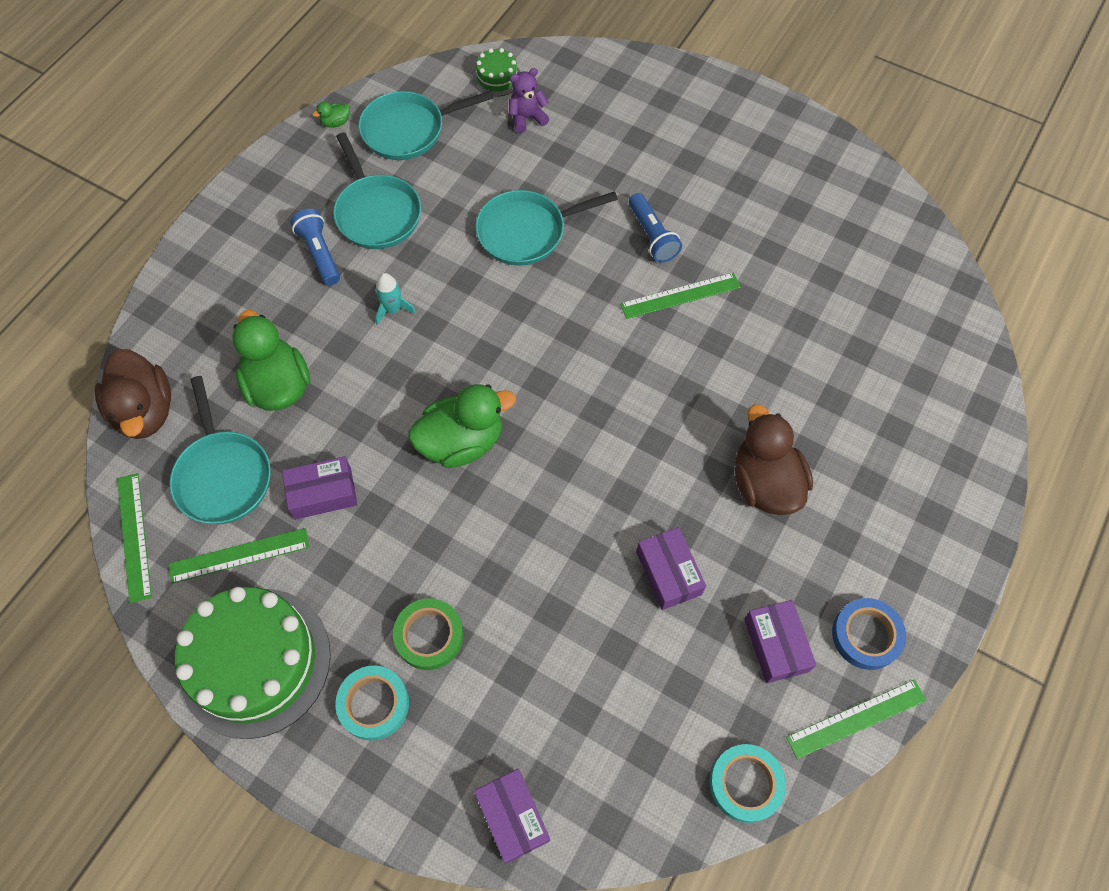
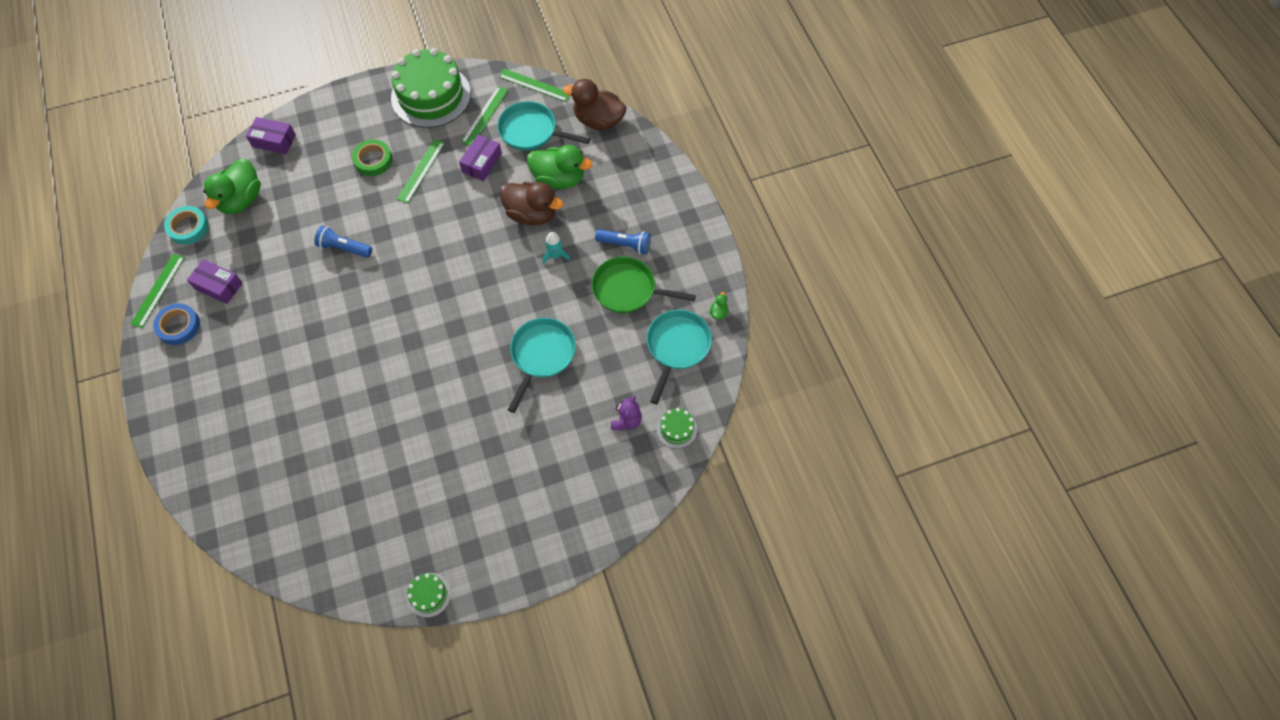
camera: 130 degrees right, 0 degrees up
turquoise pan [333,132,421,249] -> green pan [592,257,696,313]
turquoise tape [335,666,409,741] -> none
green duck [408,384,516,468] -> green duck moved to [203,158,261,214]
green ruler [620,272,741,319] -> green ruler moved to [397,139,445,204]
blue flashlight [629,193,682,263] -> blue flashlight moved to [314,226,372,258]
purple box [636,527,706,610] -> none
brown duck [735,404,813,515] -> brown duck moved to [500,181,563,225]
none -> green cake [407,573,451,618]

